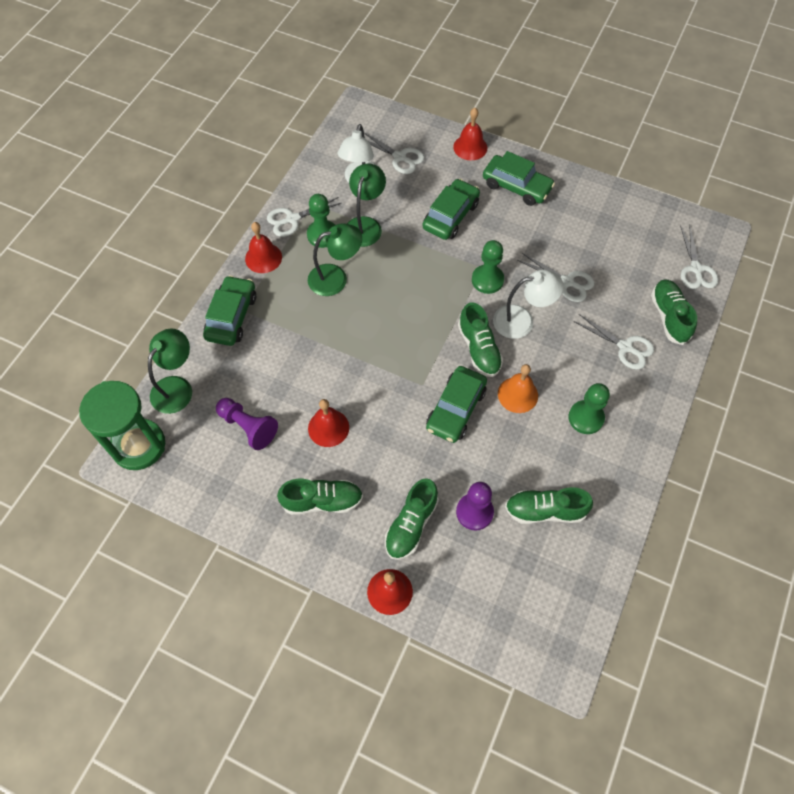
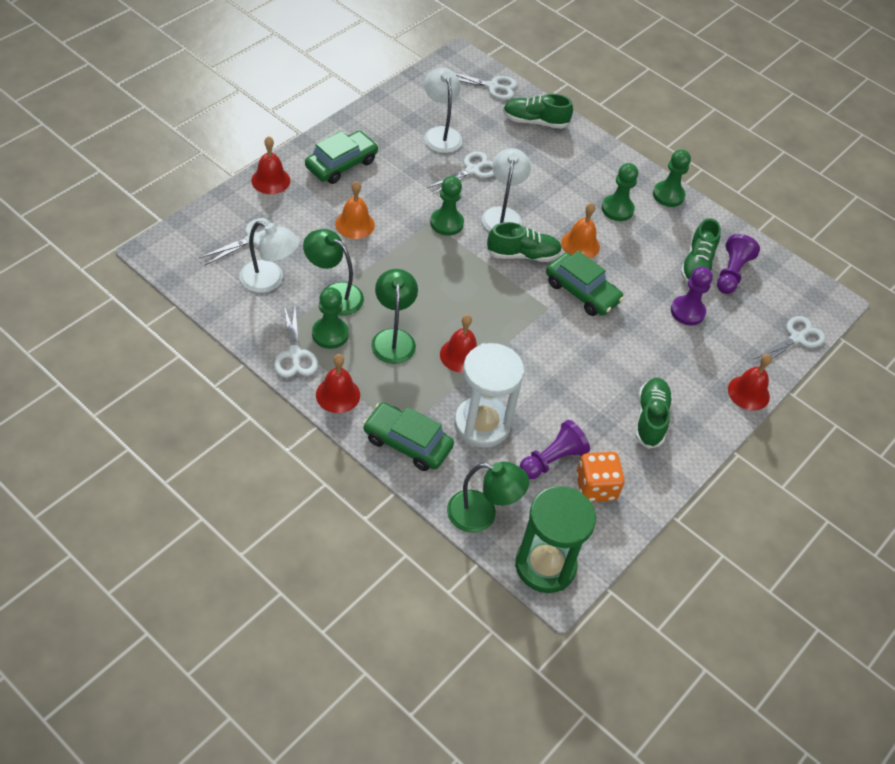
camera: 80 degrees left, 10 degrees down
green lamp [148,328,192,414] -> green lamp turned 150 degrees clockwise [447,462,529,533]
red bell [308,399,349,447] -> red bell moved to [440,314,477,373]
green shoe [385,478,439,560] -> none
green car [423,179,480,240] -> orange bell [335,181,375,239]
white scissors [574,314,654,370] -> white scissors moved to [754,316,825,359]
none -> white lamp [424,68,462,153]
none -> white hourglass [454,343,524,448]
none -> orange dice [576,452,625,502]
none -> green pawn [653,149,691,207]
none -> purple pawn [717,234,760,294]

